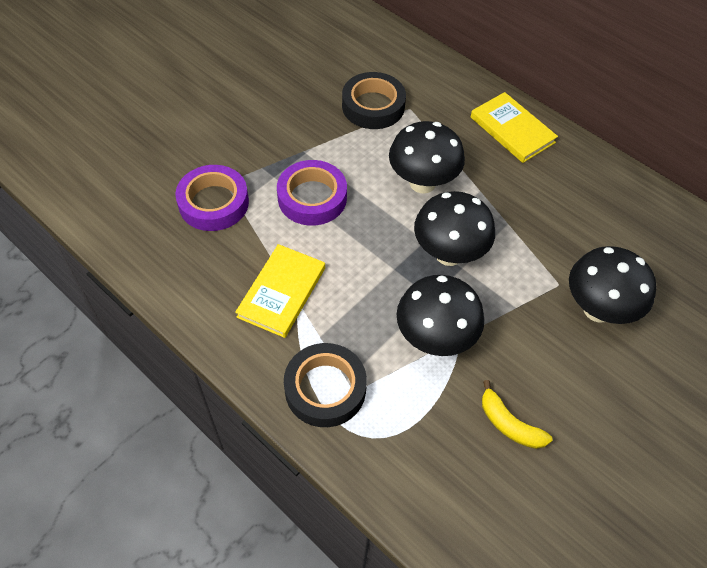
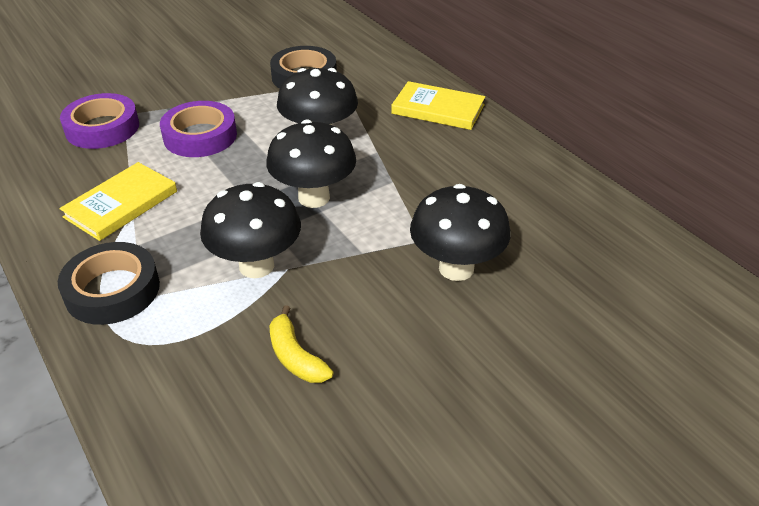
camera: 15 degrees right, 15 degrees down
yellow book [471,92,558,163] -> yellow book turned 45 degrees counterclockwise [391,81,485,130]

